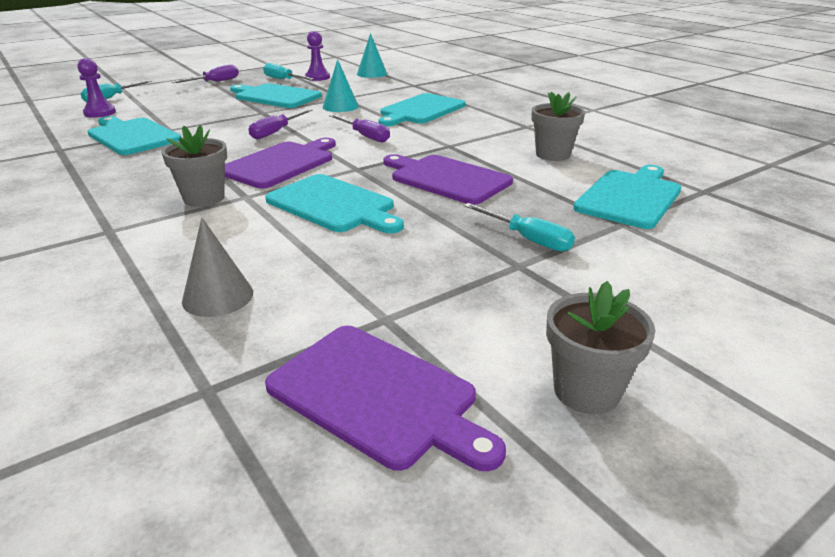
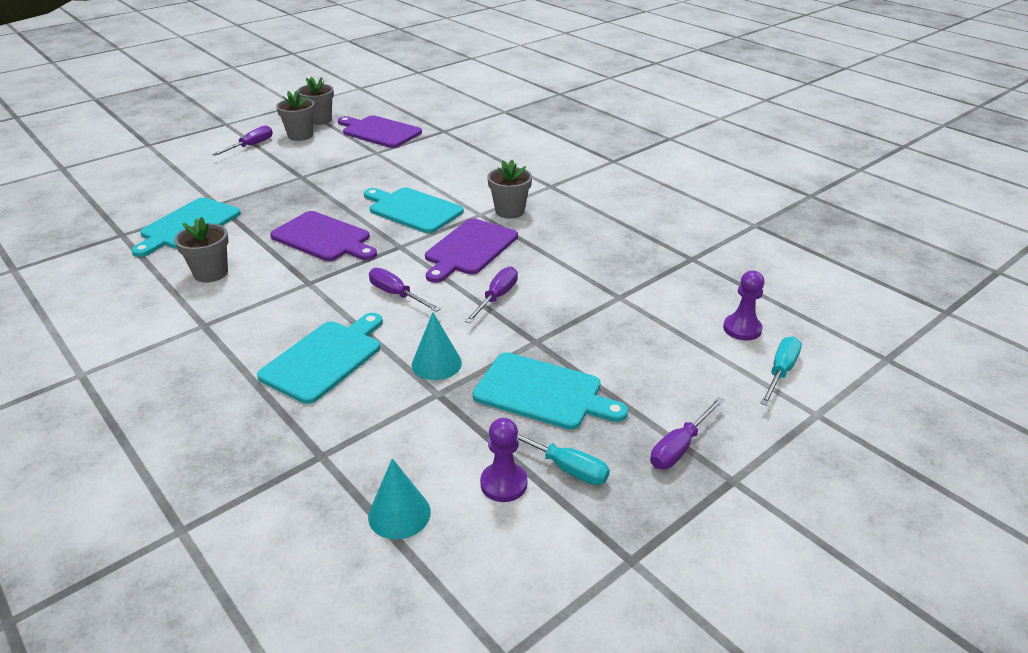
camera: 175 degrees right, 5 degrees up
turquoise cutting board [87,116,181,155] -> none
grey cone [182,218,253,317] -> none
turquoise screwdriver [464,203,575,252] -> none
none -> purple screwdriver [212,125,273,156]
none -> grey flower pot [297,77,334,125]

